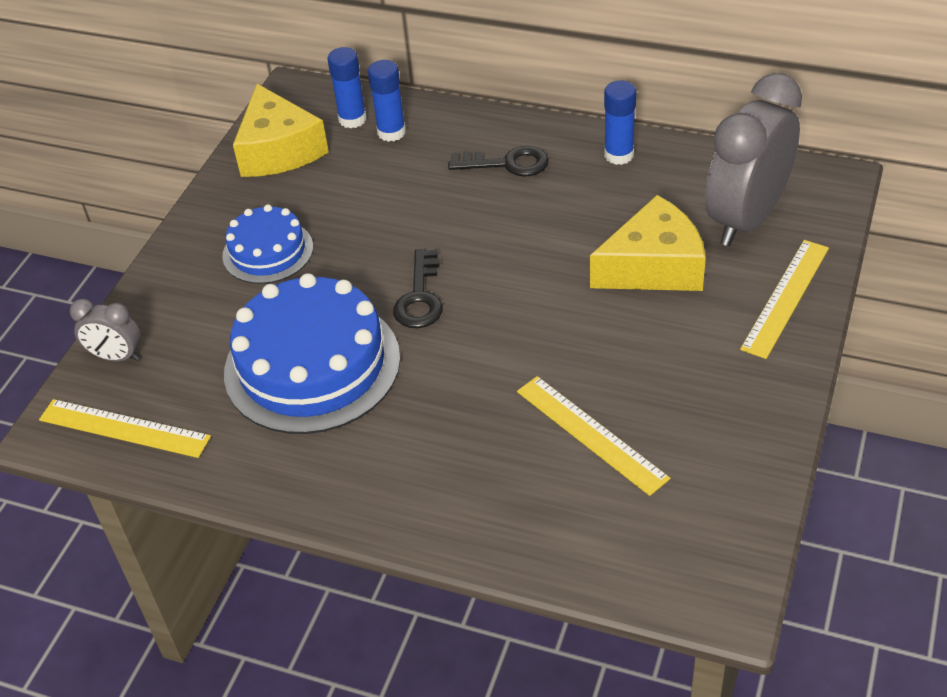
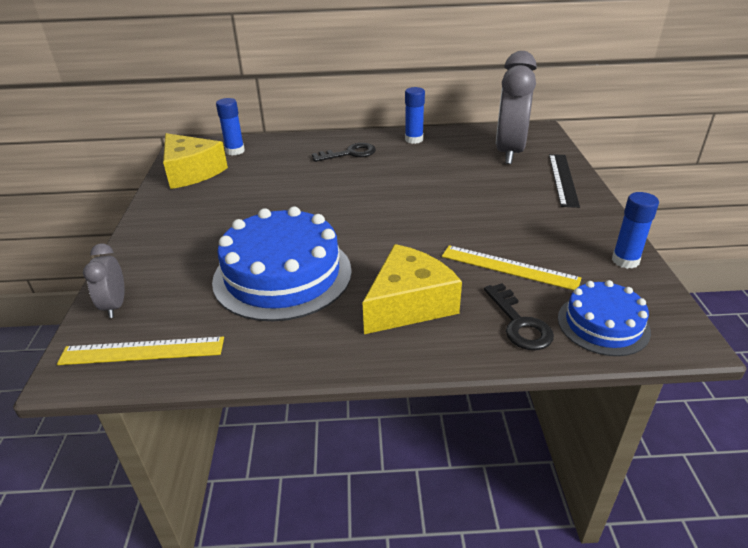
camera: 25 degrees left, 10 degrees down
grey clock [70,299,141,362] -> grey clock turned 90 degrees clockwise [83,243,125,318]
blue cake [222,204,313,284] -> blue cake moved to [558,280,651,356]
blue glue stick [368,60,406,142] -> blue glue stick moved to [612,192,659,269]
black key [393,249,443,328] -> black key moved to [484,283,554,350]
yellow cheese [590,195,706,291] -> yellow cheese moved to [363,244,462,334]
yellow ruler [740,240,829,359] -> black ruler [549,154,580,208]

